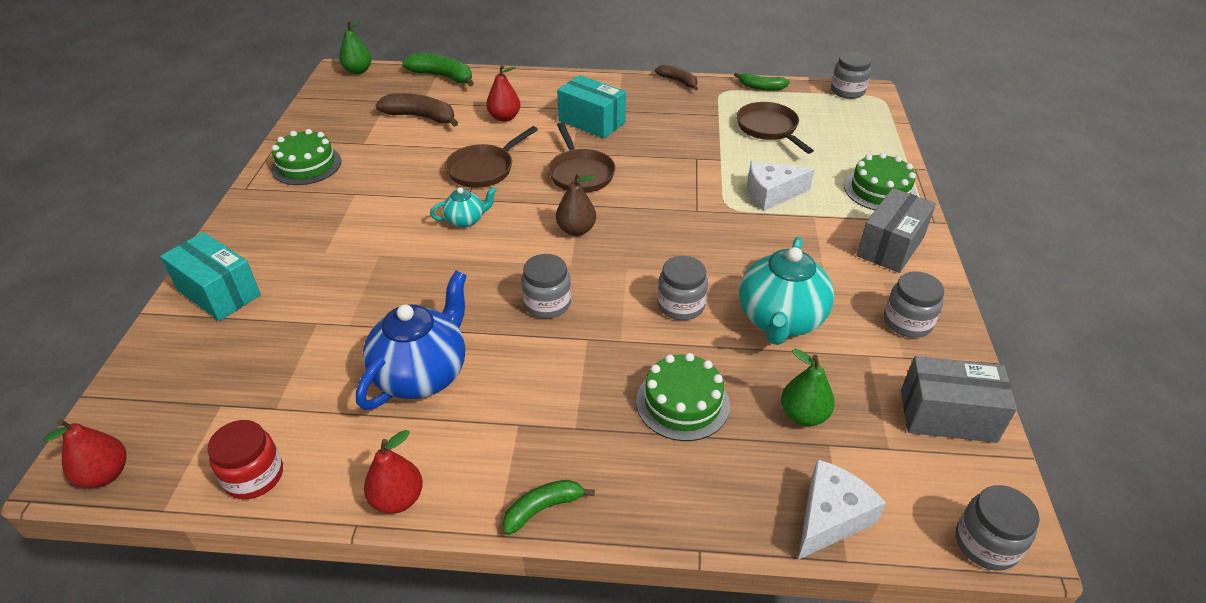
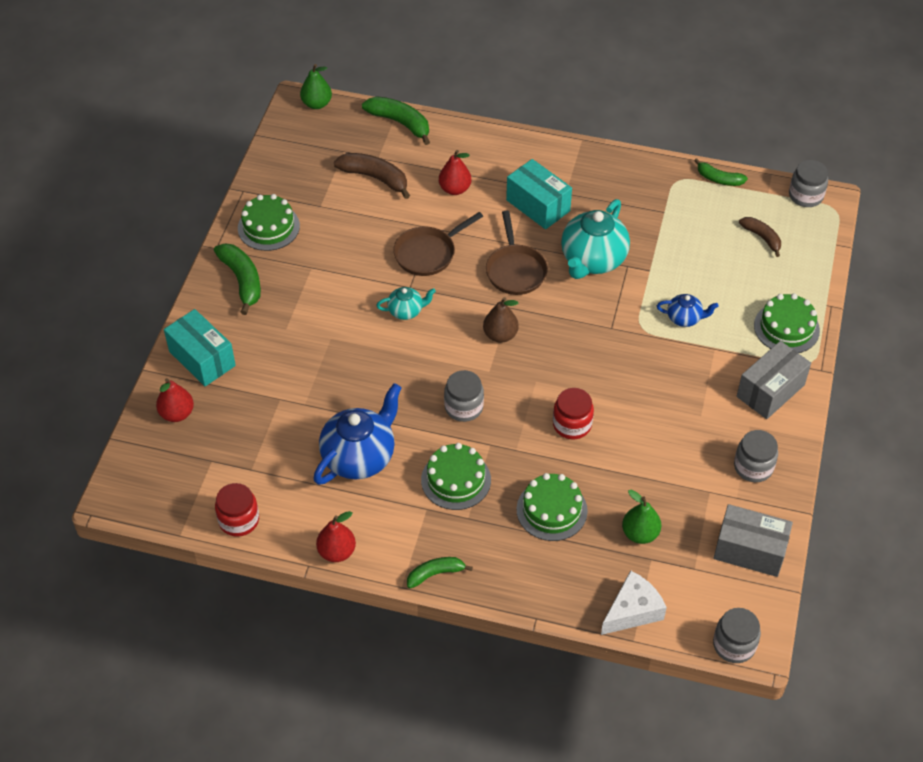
camera: 10 degrees right, 10 degrees up
red pear [43,419,127,488] -> red pear moved to [156,378,194,422]
brown banana [655,64,698,90] -> brown banana moved to [739,217,781,257]
grey jar [658,256,708,320] -> red jar [553,388,594,439]
brown pan [737,102,814,154] -> none
turquoise teapot [739,237,834,345] -> turquoise teapot moved to [561,199,630,279]
white cheese [747,161,815,211] -> blue teapot [657,294,718,327]
none -> green banana [214,243,261,315]
none -> green cake [421,443,491,510]

